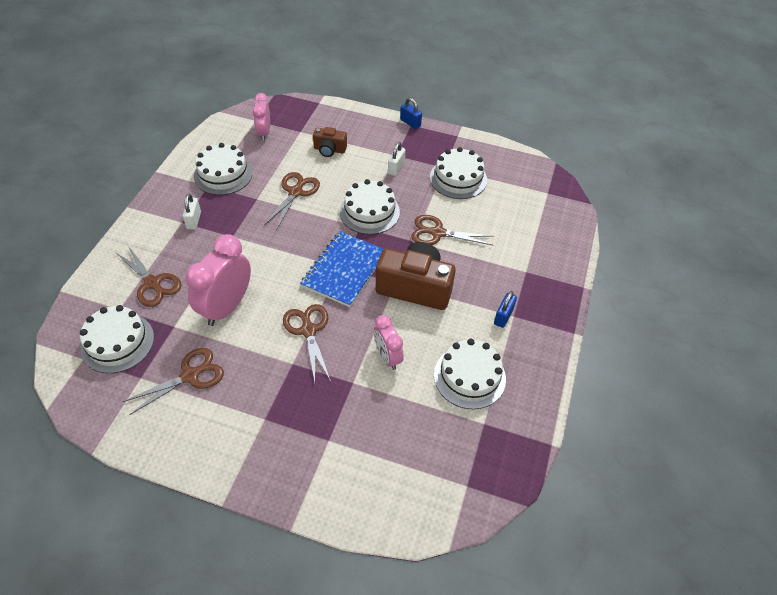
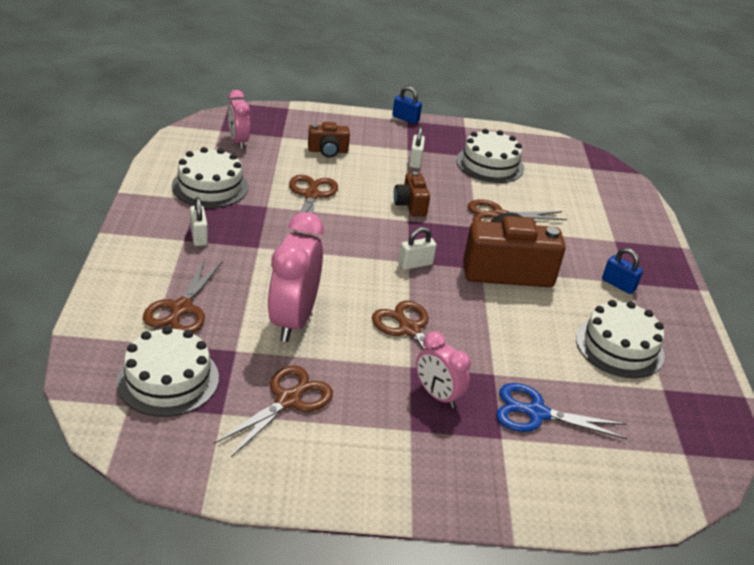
camera: 20 degrees left, 15 degrees down
brown scissors [115,246,182,307] -> brown scissors turned 75 degrees clockwise [143,259,222,333]
blue notebook [300,231,384,307] -> white padlock [399,227,437,270]
white cake [340,179,400,234] -> brown camera [394,171,430,216]
pink clock [374,315,404,370] -> pink clock moved to [416,331,471,408]
blue padlock [494,291,517,328] -> blue padlock turned 60 degrees counterclockwise [602,248,643,294]
none -> blue scissors [496,383,627,439]

